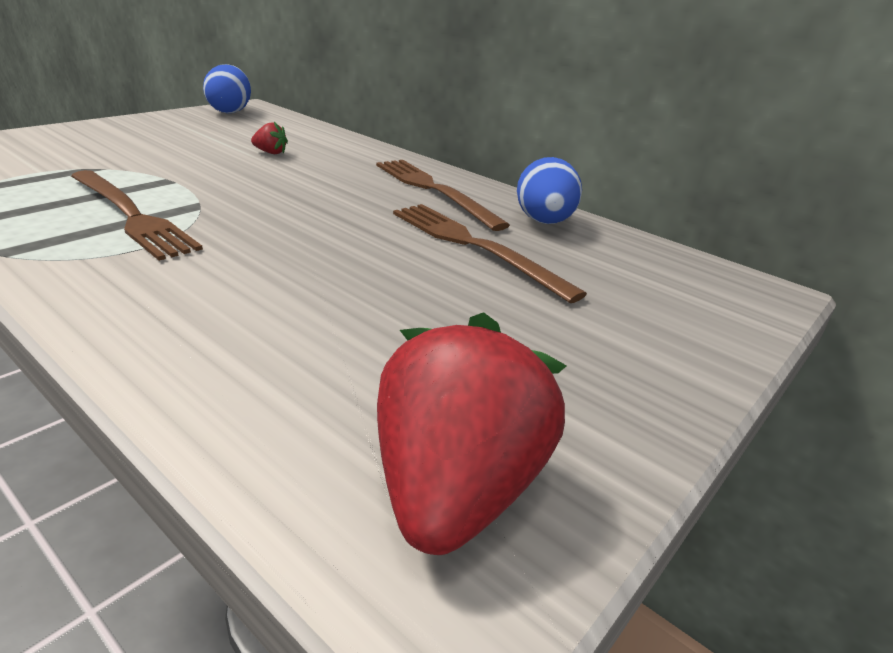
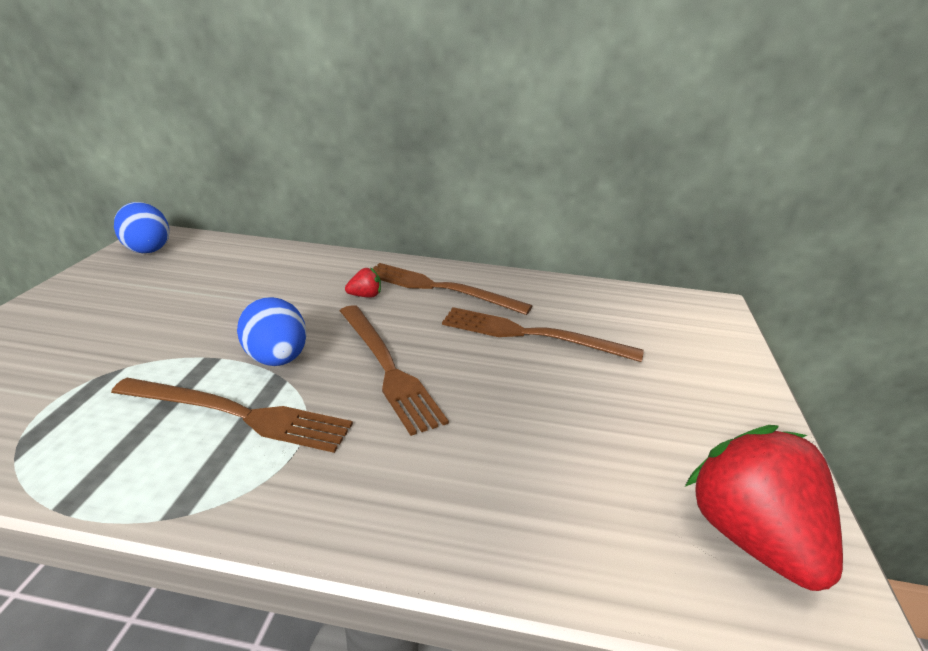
camera: 30 degrees left, 0 degrees up
red strawberry [251,122,288,154] -> red strawberry moved to [345,267,381,298]
blue egg [517,157,582,224] -> blue egg moved to [237,297,307,366]
none -> brown fork [340,305,449,436]

